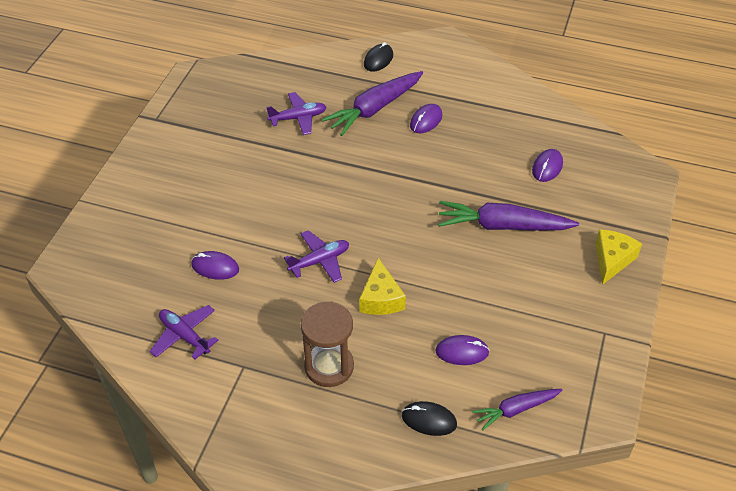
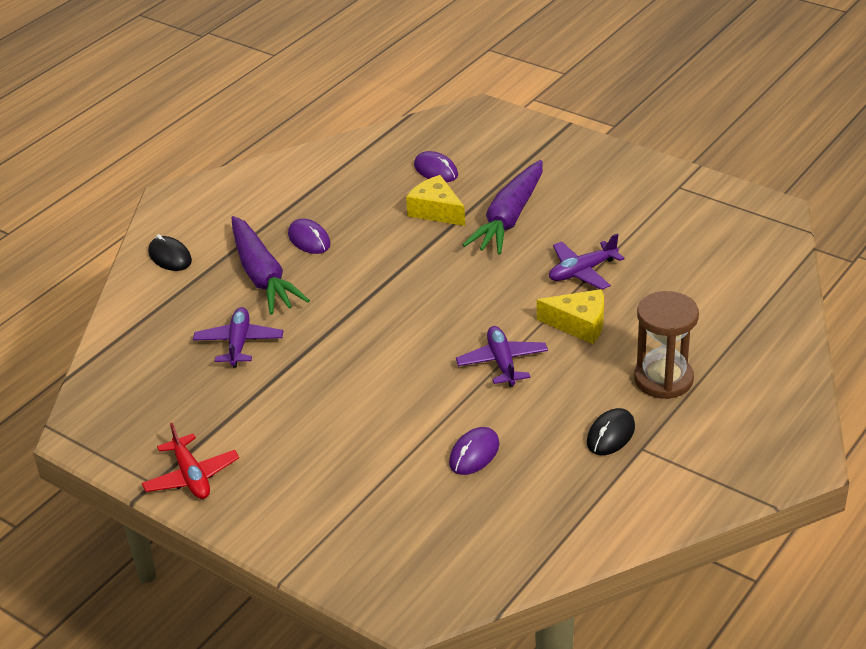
camera: 70 degrees left, 10 degrees down
purple plane [150,305,218,359] -> purple plane moved to [549,233,625,289]
black mouse [402,401,457,436] -> black mouse moved to [587,408,635,455]
purple mouse [435,335,490,365] -> none
purple carrot [472,389,562,431] -> none
yellow cheese [595,229,642,285] -> yellow cheese moved to [406,175,465,226]
none -> red plane [142,423,239,499]

